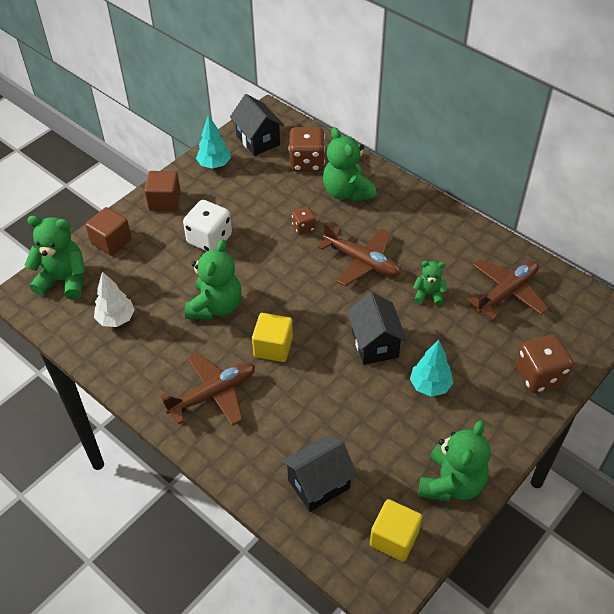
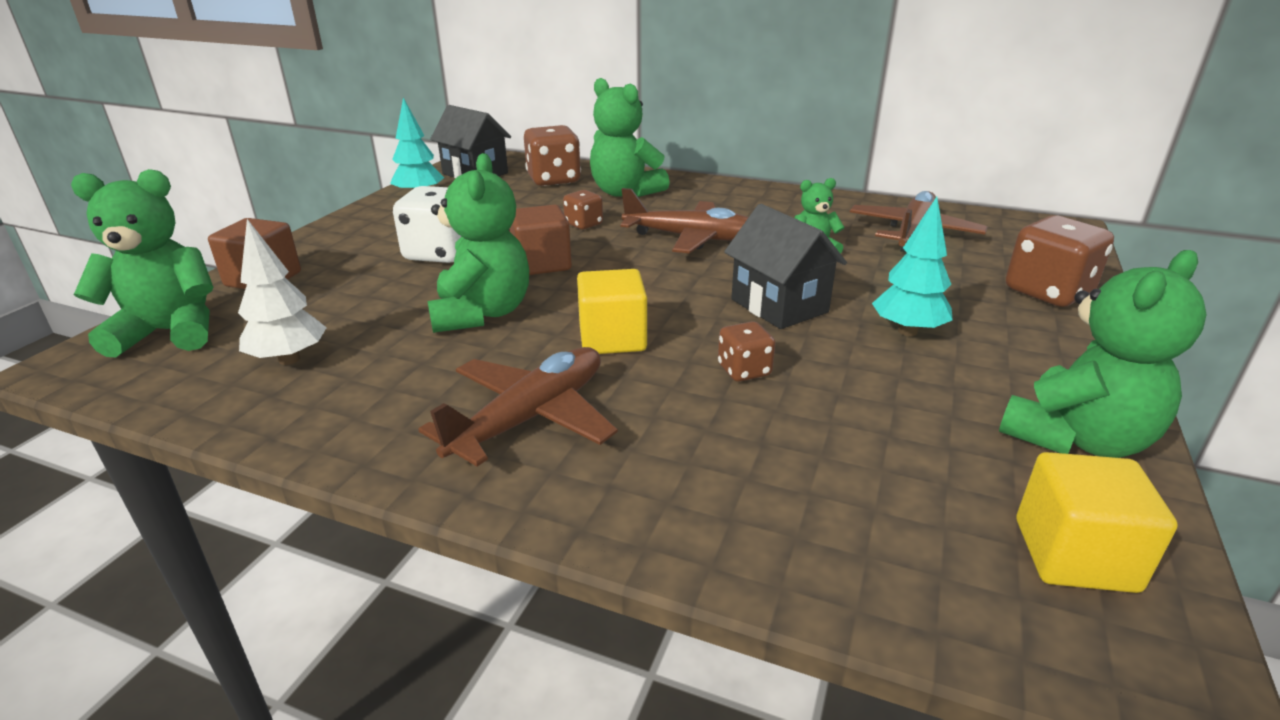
camera: 20 degrees left, 20 degrees down
brown cube [144,171,181,211] -> brown cube moved to [510,205,572,275]
black house [281,435,357,512] -> none
green teddy bear [418,420,491,502] -> green teddy bear turned 45 degrees clockwise [999,250,1207,458]
none -> brown dice [718,321,775,382]

